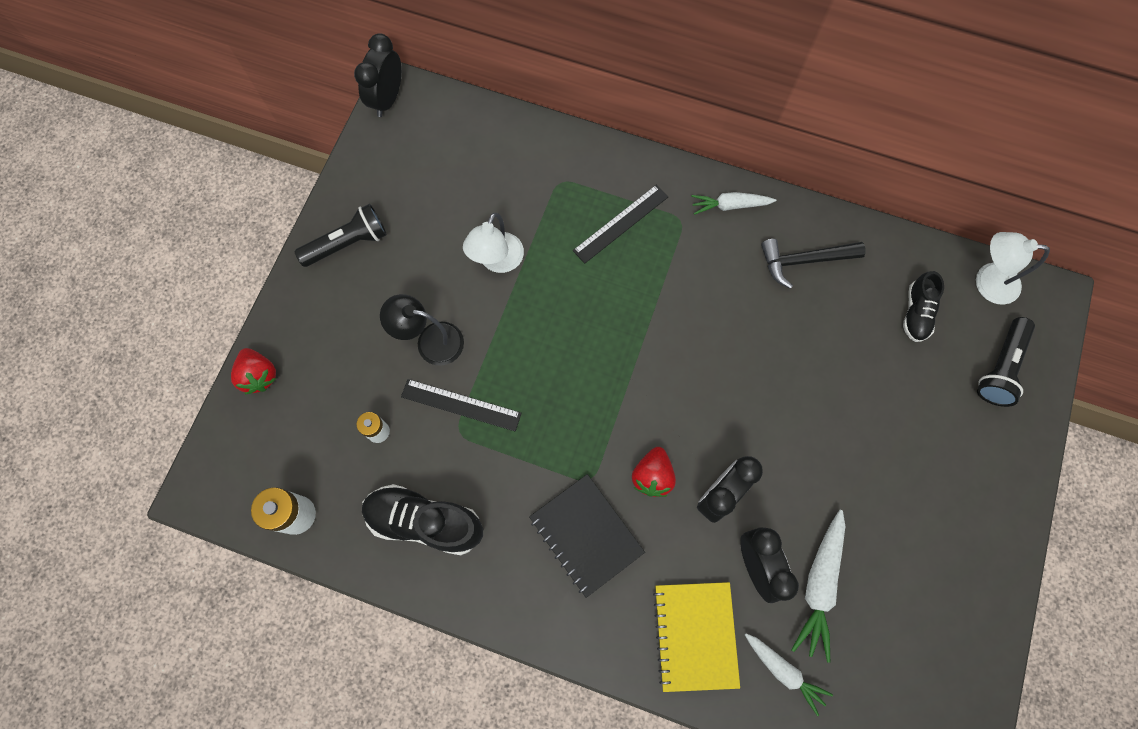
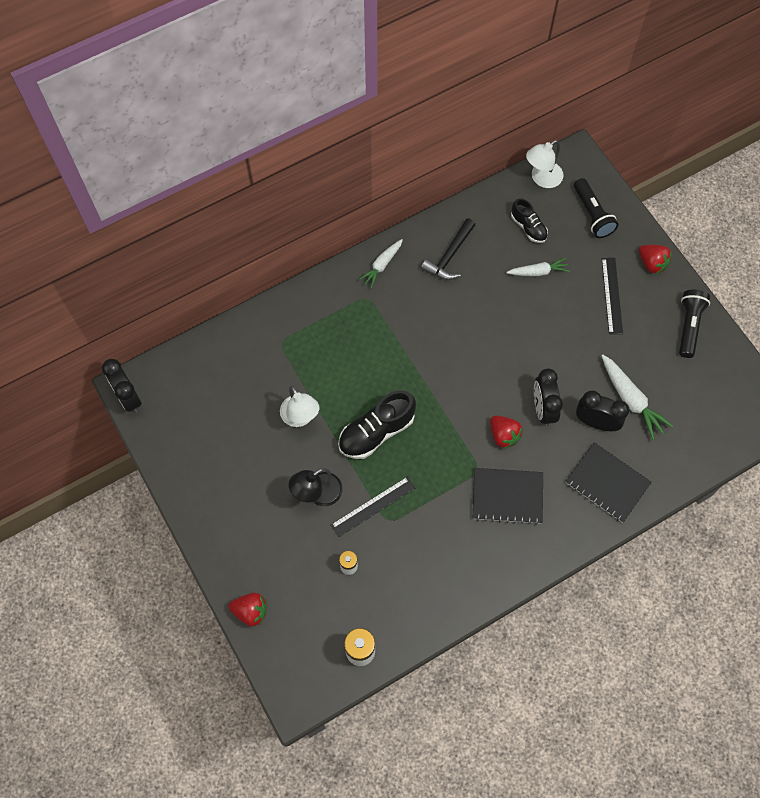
camera: 50 degrees left, 5 degrees down
black flashlight [295,204,387,267] -> black flashlight moved to [679,290,710,358]
black shoe [362,484,483,555] -> black shoe moved to [338,390,416,459]
black ruler [573,185,669,264] -> black ruler moved to [602,258,623,334]
yellow notebook [653,582,740,692] -> black notebook [565,442,652,523]
white carrot [745,633,833,716] -> white carrot moved to [506,257,570,276]
none -> red strawberry [639,245,672,274]

